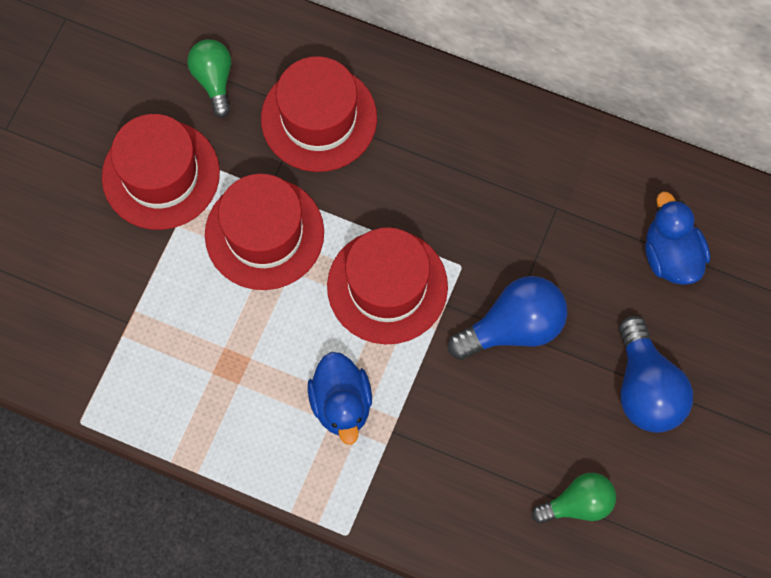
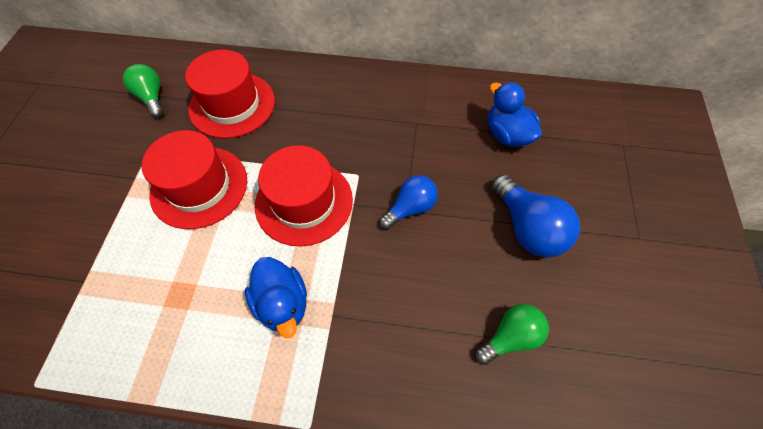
camera: 15 degrees left, 10 degrees down
red hat [102,114,220,230] -> none
blue light bulb [448,276,567,360] -> blue light bulb [379,175,438,230], size x0.66

